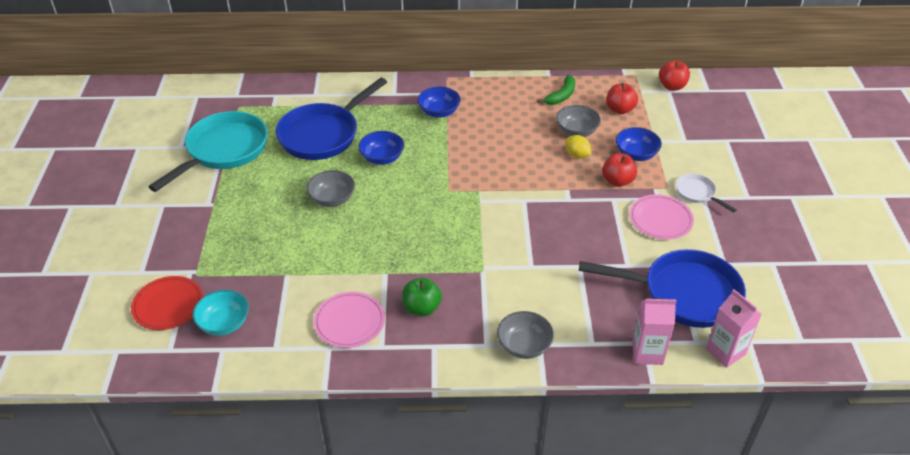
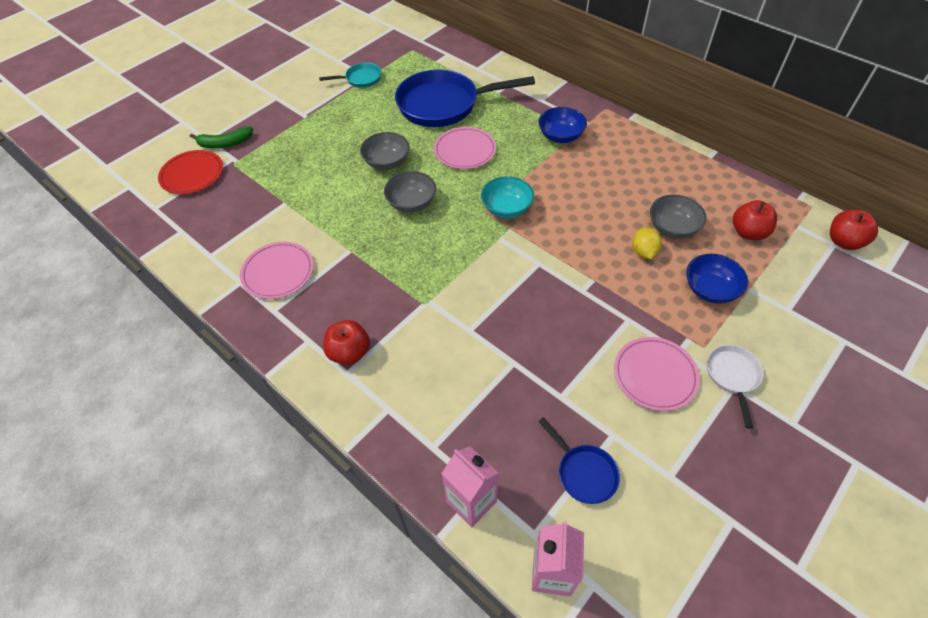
camera: 45 degrees right, 10 degrees up
turquoise pan [148,111,268,192] -> turquoise pan [319,63,381,88], size x0.47
turquoise bowl [193,290,249,336] -> turquoise bowl moved to [481,176,534,218]
blue bowl [358,131,404,165] -> pink plate [434,127,496,169]
green apple [402,277,442,316] -> none
grey bowl [497,311,554,359] -> grey bowl moved to [384,171,436,213]
green banana [537,75,575,105] -> green banana moved to [190,127,253,148]
blue pan [579,249,746,328] -> blue pan [538,417,620,504], size x0.47
red apple [602,153,637,187] -> red apple moved to [323,320,370,365]

